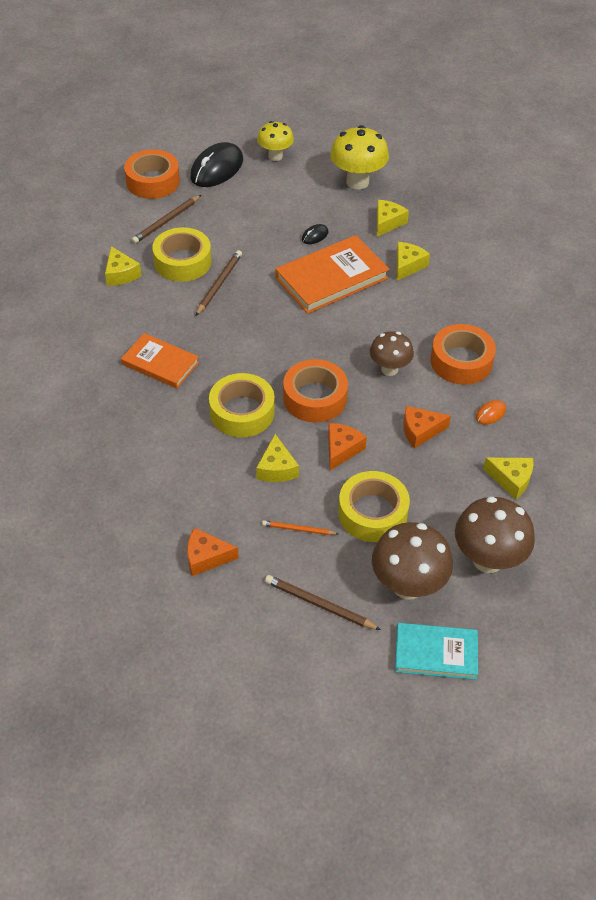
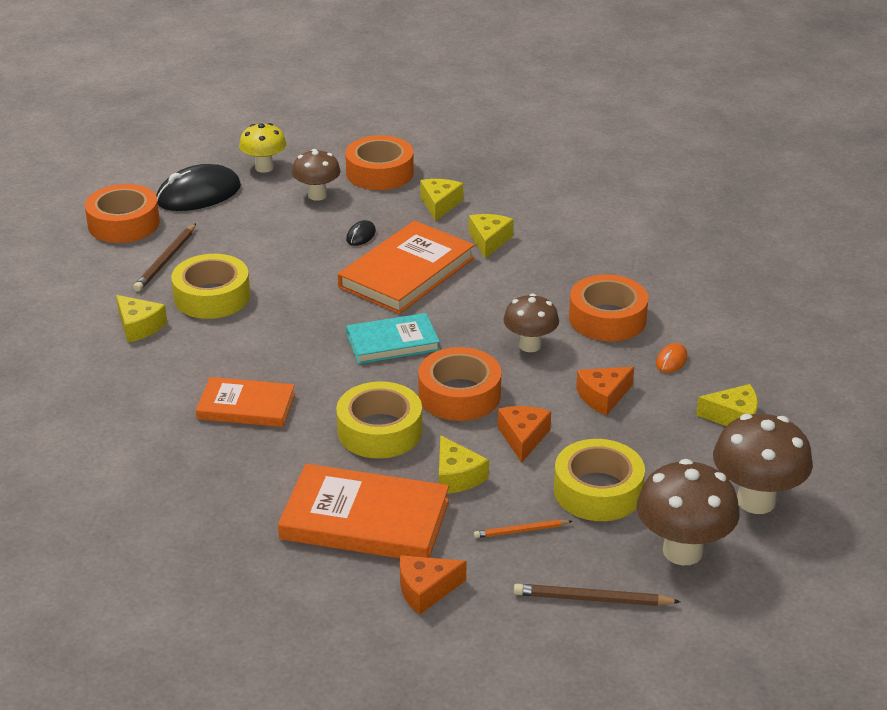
camera: 20 degrees left, 15 degrees down
black mouse [190,142,243,187] -> black mouse turned 45 degrees clockwise [156,164,241,211]
brown pencil [196,250,242,316] -> none
yellow mushroom [330,125,389,189] -> orange tape [345,135,414,190]
turquoise book [395,623,478,680] -> turquoise book moved to [346,313,440,364]
none -> orange book [278,464,449,559]
none -> brown mushroom [292,149,341,201]

